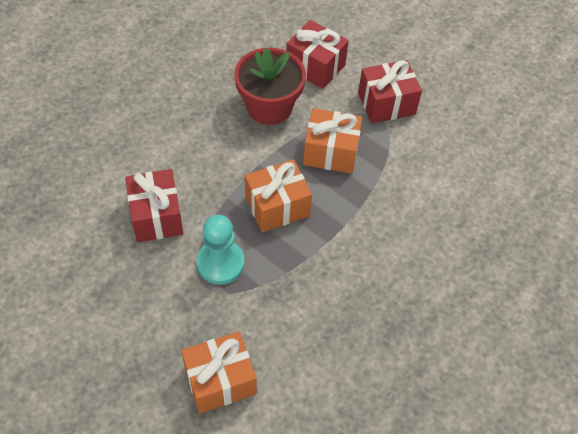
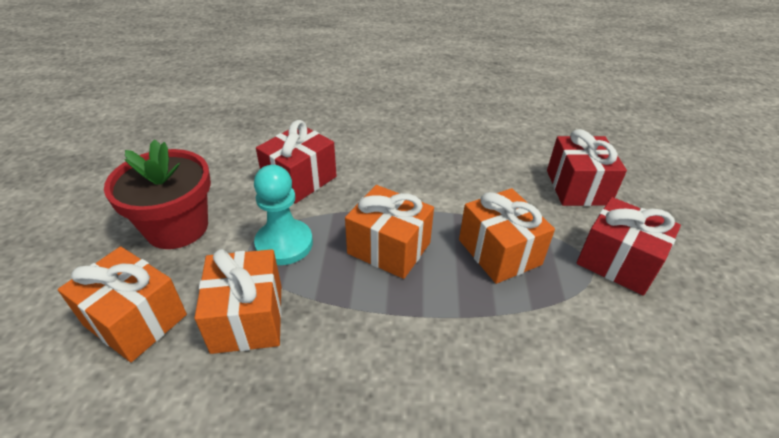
camera: 55 degrees right, 15 degrees down
red flower pot [234,48,306,125] -> red flower pot moved to [104,139,211,249]
none -> orange gift [194,249,282,354]

